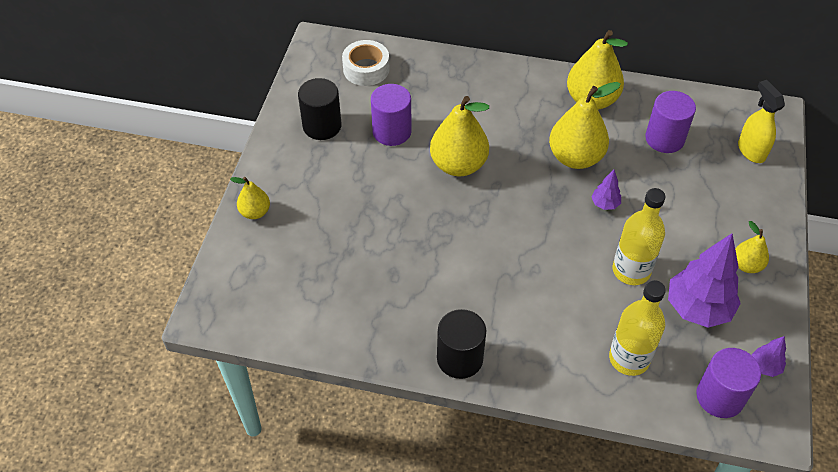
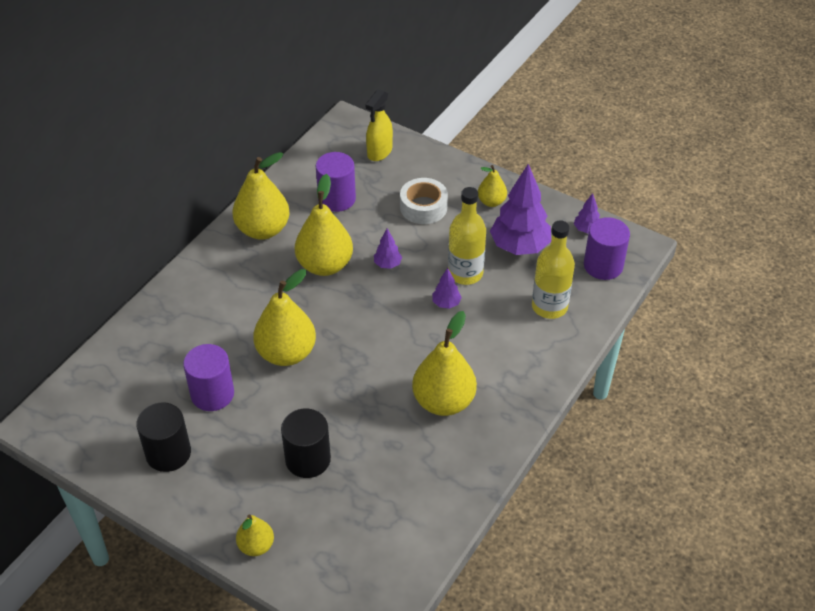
camera: 70 degrees left, 5 degrees down
white tape [342,40,390,86] -> white tape moved to [400,178,448,224]
black cylinder [437,309,486,379] -> black cylinder moved to [281,408,331,478]
yellow spray bottle [738,80,785,163] -> yellow spray bottle turned 60 degrees counterclockwise [365,89,393,161]
none -> yellow pear [412,311,477,416]
none -> purple tree [432,268,462,309]

